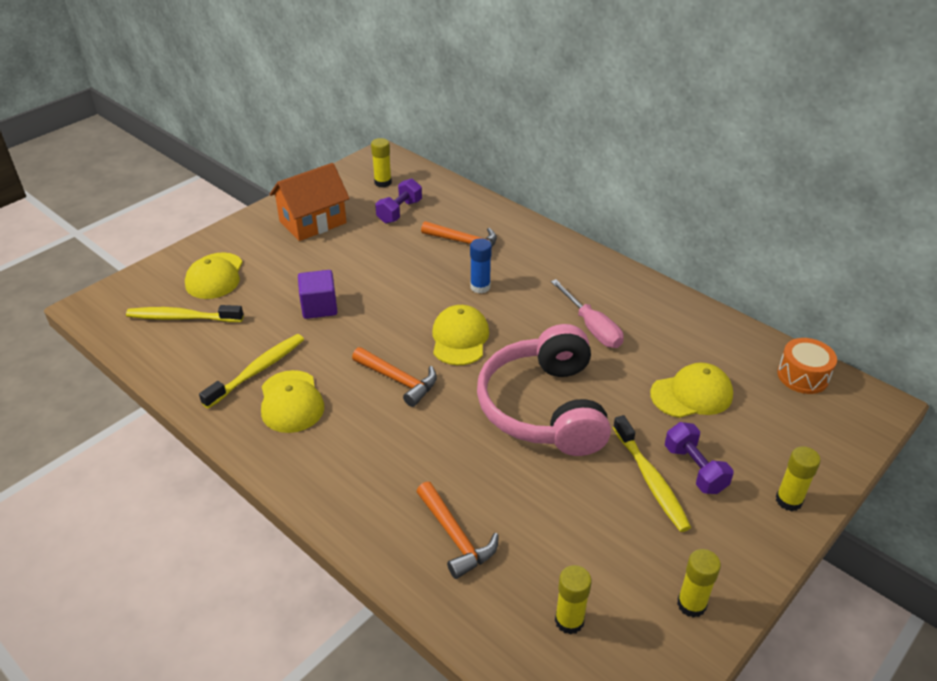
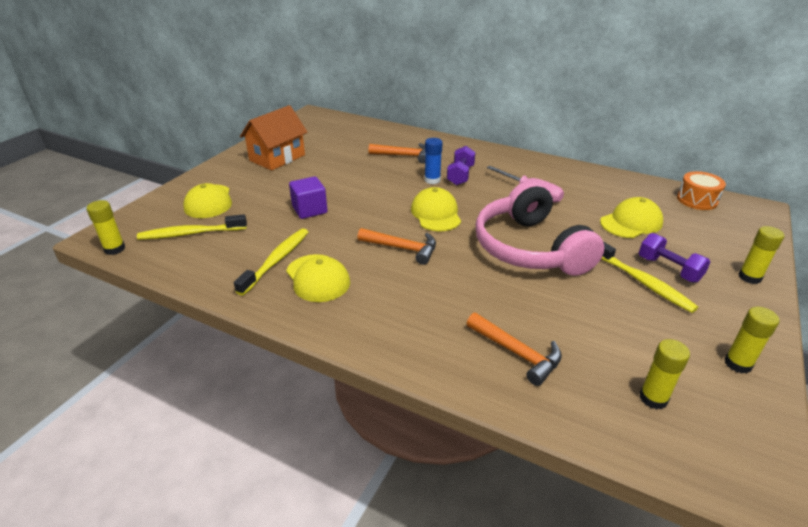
camera: 15 degrees left, 5 degrees down
yellow glue stick [371,138,392,187] -> yellow glue stick moved to [86,200,125,255]
purple dumbbell [375,178,422,224] -> purple dumbbell moved to [447,146,475,185]

